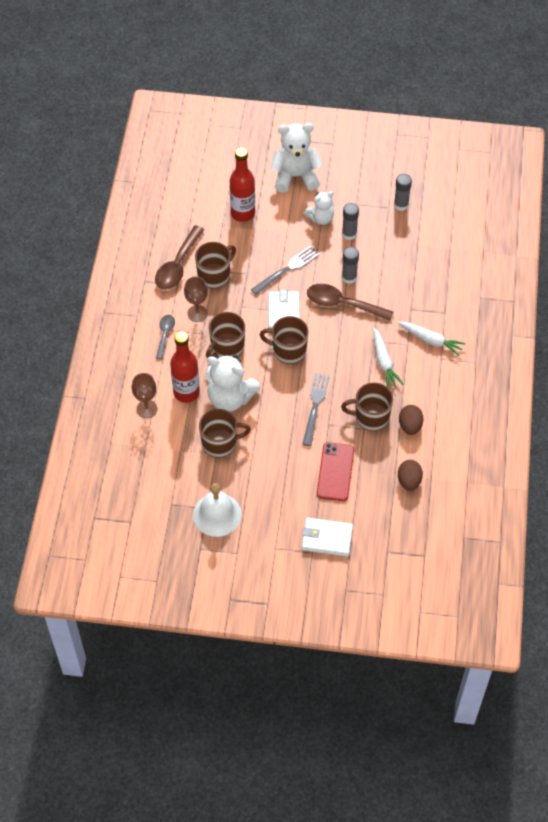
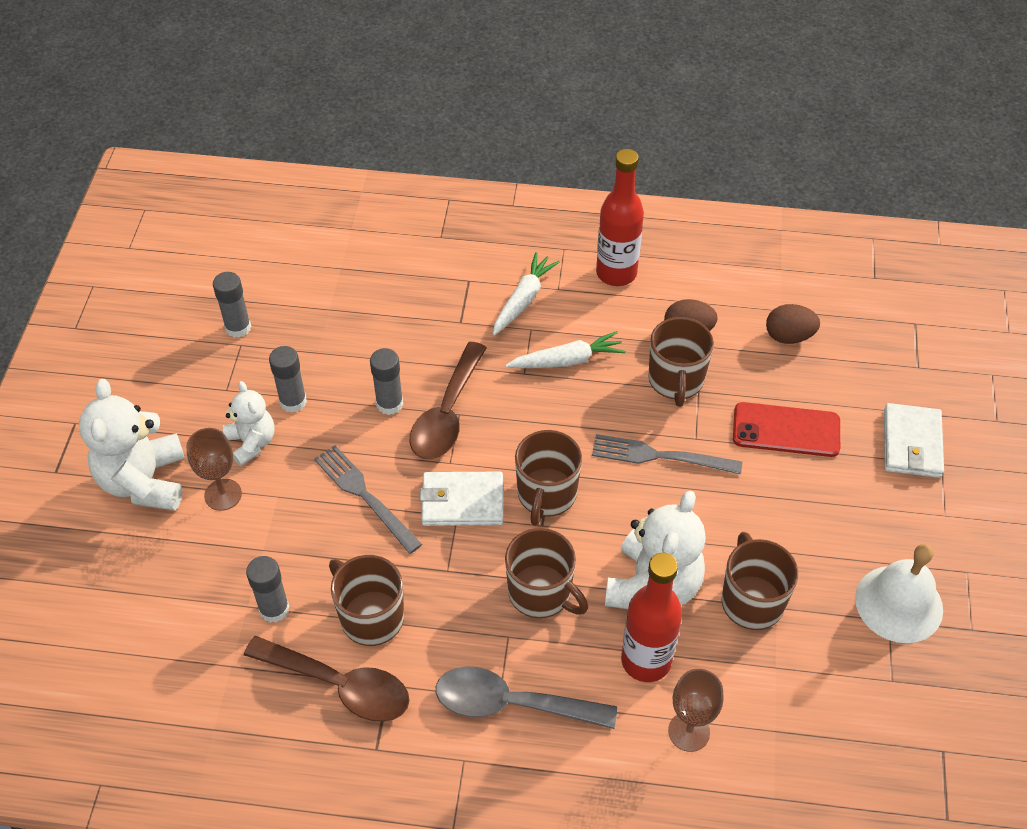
camera: 90 degrees left, 5 degrees down
grey spoon [156,315,175,359] -> grey spoon [436,667,617,729], size x1.74
brown goblet [184,276,208,322] -> brown goblet moved to [186,428,242,511]
red bottle [230,147,255,222] -> red bottle moved to [596,149,644,286]
none -> grey glue stick [246,556,290,623]

